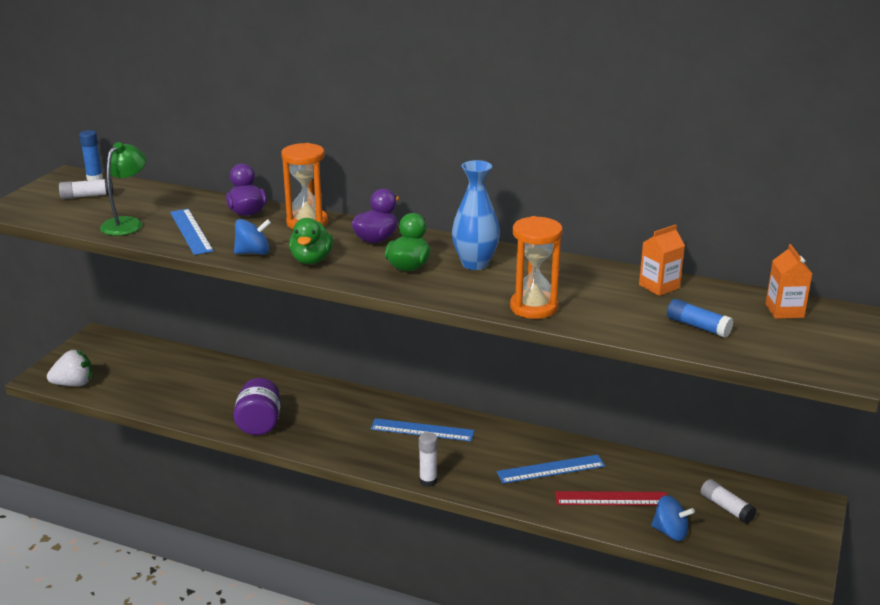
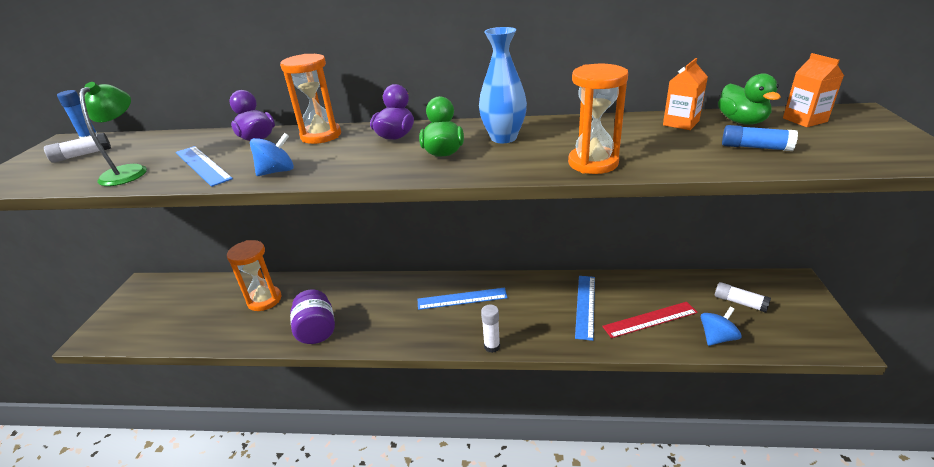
camera: 15 degrees left, 5 degrees up
white strawberry [47,349,93,386] -> none
green duck [289,218,333,264] -> green duck moved to [718,73,781,125]
blue ruler [497,455,605,483] -> blue ruler turned 45 degrees counterclockwise [575,276,595,341]
blue spinning top [651,495,695,541] -> blue spinning top turned 45 degrees counterclockwise [701,307,742,346]
none -> orange hourglass [227,240,281,311]

